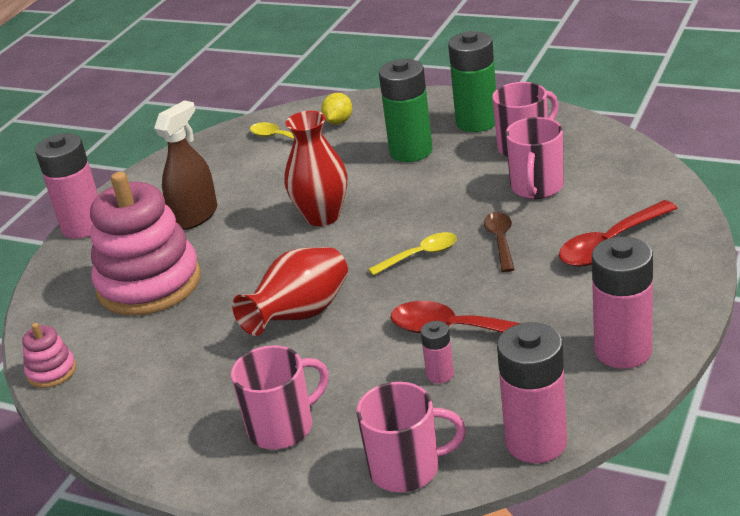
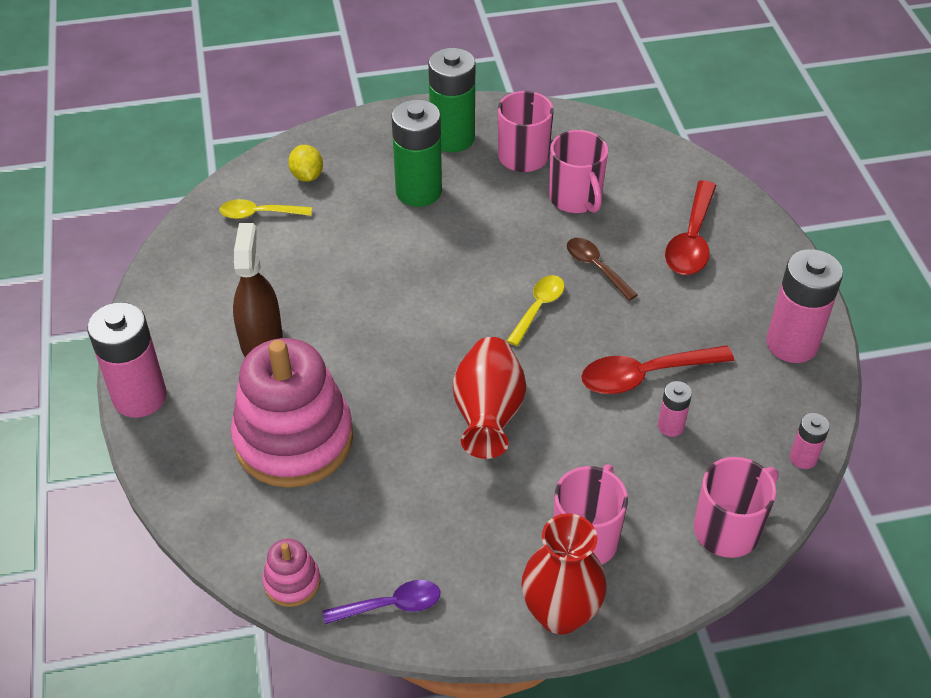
camera: 40 degrees left, 15 degrees up
red vase [284,111,347,226] -> red vase moved to [521,513,606,634]
pink battery [497,322,567,463] -> pink battery [790,413,830,469], size x0.49
none -> purple spoon [323,580,440,624]

